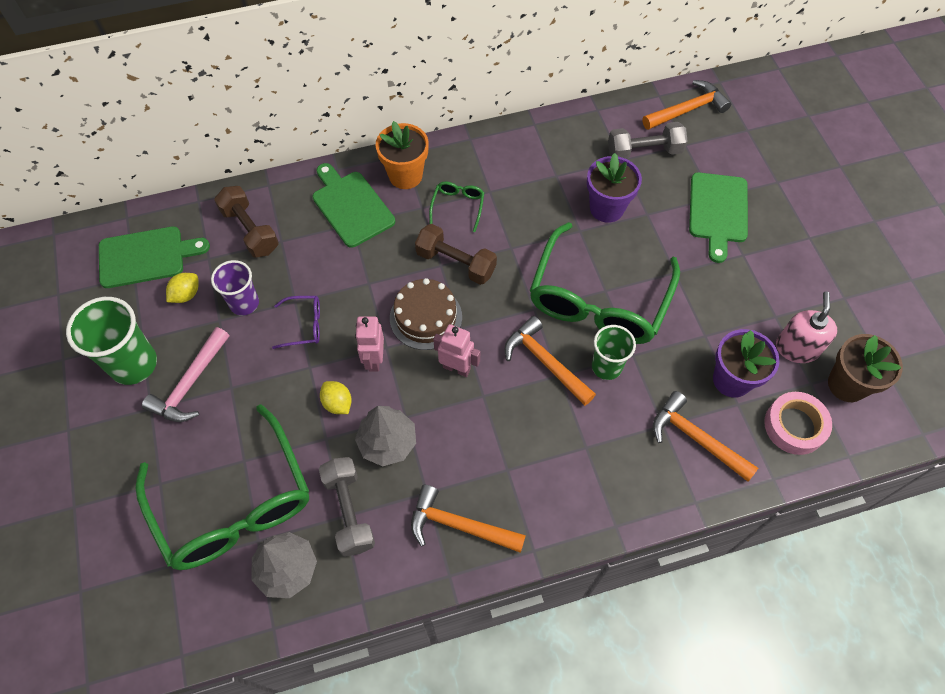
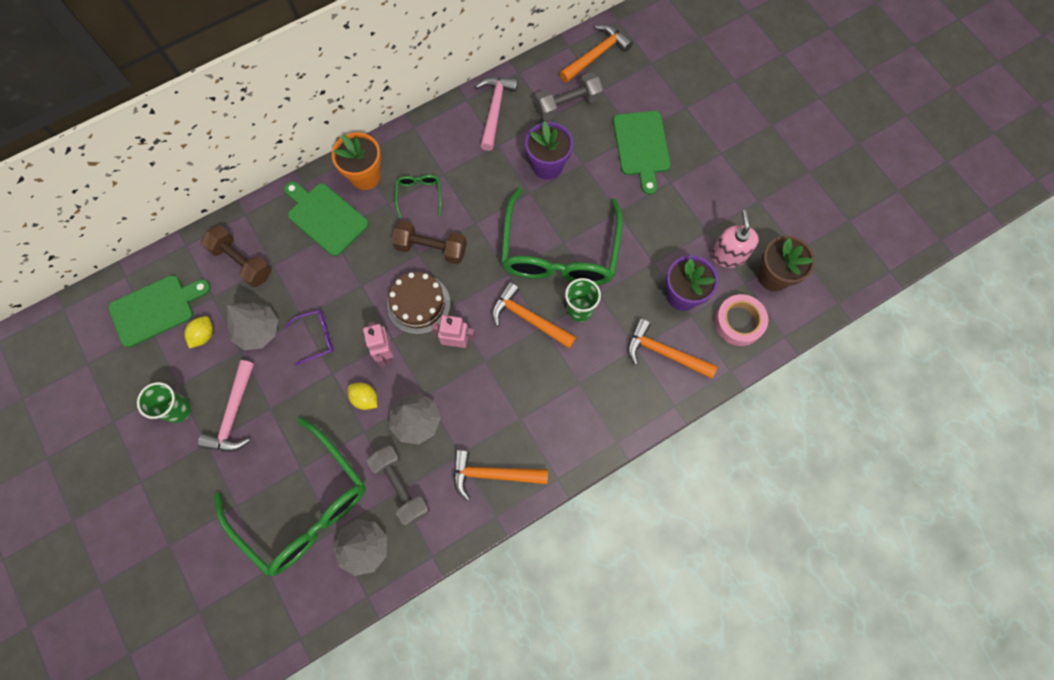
camera: 15 degrees left, 10 degrees up
green cup [66,297,157,385] -> green cup [137,382,191,423], size x0.64
purple cup [211,260,259,316] -> grey tree [226,302,278,350]
none -> pink hammer [475,77,518,151]

